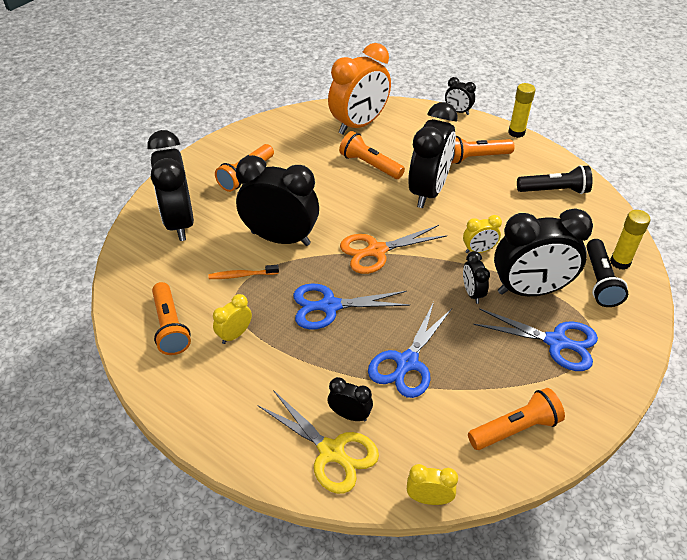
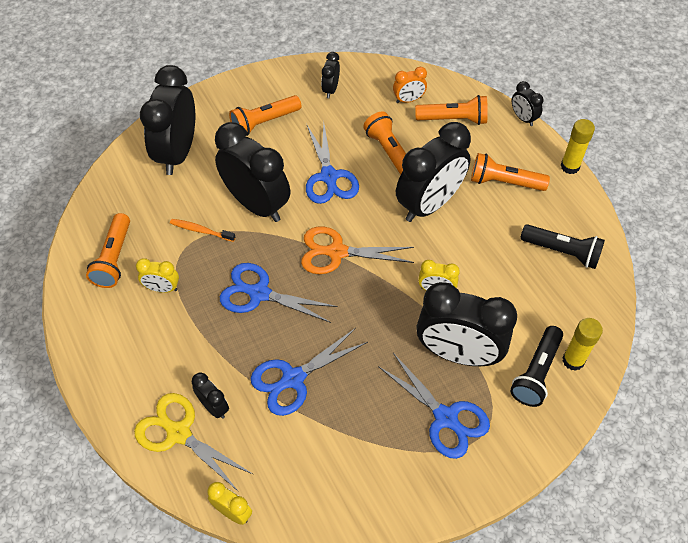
camera: 25 degrees right, 10 degrees up
yellow clock [213,294,252,344] -> yellow clock turned 150 degrees counterclockwise [136,258,179,293]
yellow scissors [257,390,379,494] -> yellow scissors turned 150 degrees clockwise [134,393,254,492]
orange clock [328,43,391,135] -> orange clock [393,67,427,103], size x0.45
black clock [463,251,490,304] -> black clock moved to [321,52,340,98]
orange flashlight [468,388,565,450] -> orange flashlight moved to [415,95,488,125]
none -> blue scissors [306,122,359,204]

